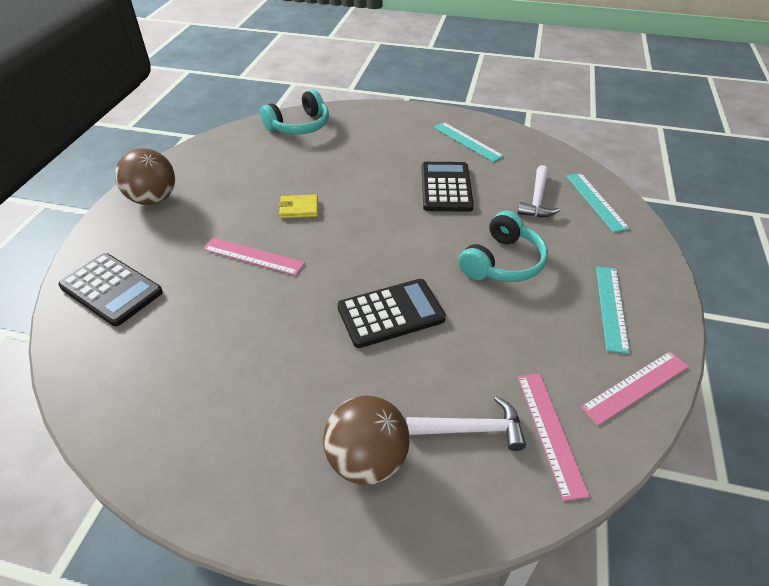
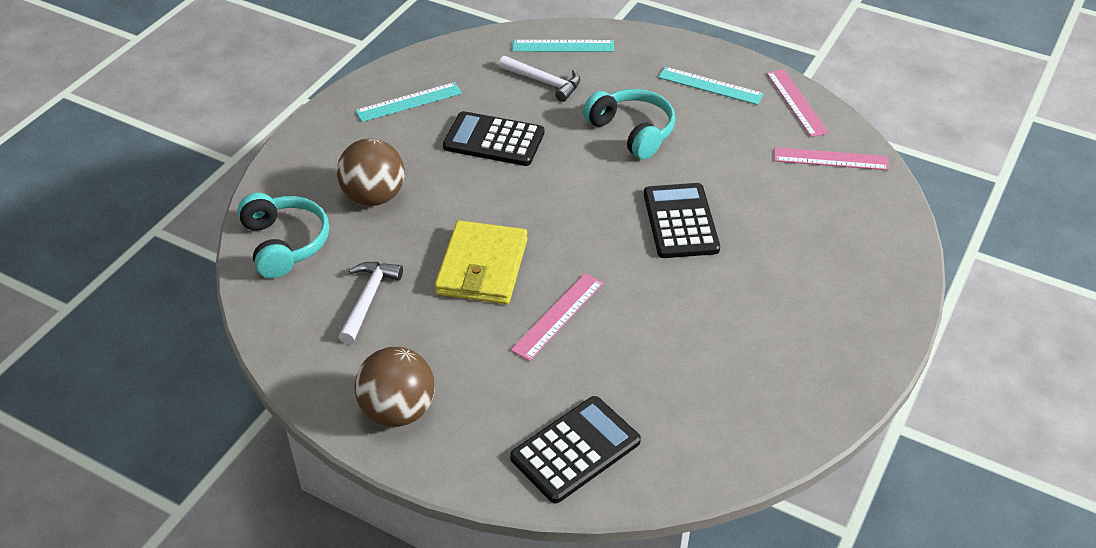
camera: 75 degrees left, 0 degrees up
yellow wallet [278,194,318,218] -> yellow wallet [435,220,527,304], size x1.97
brown ball [323,395,410,485] -> brown ball moved to [337,138,405,206]
white hammer [407,396,526,451] -> white hammer moved to [339,262,403,344]

